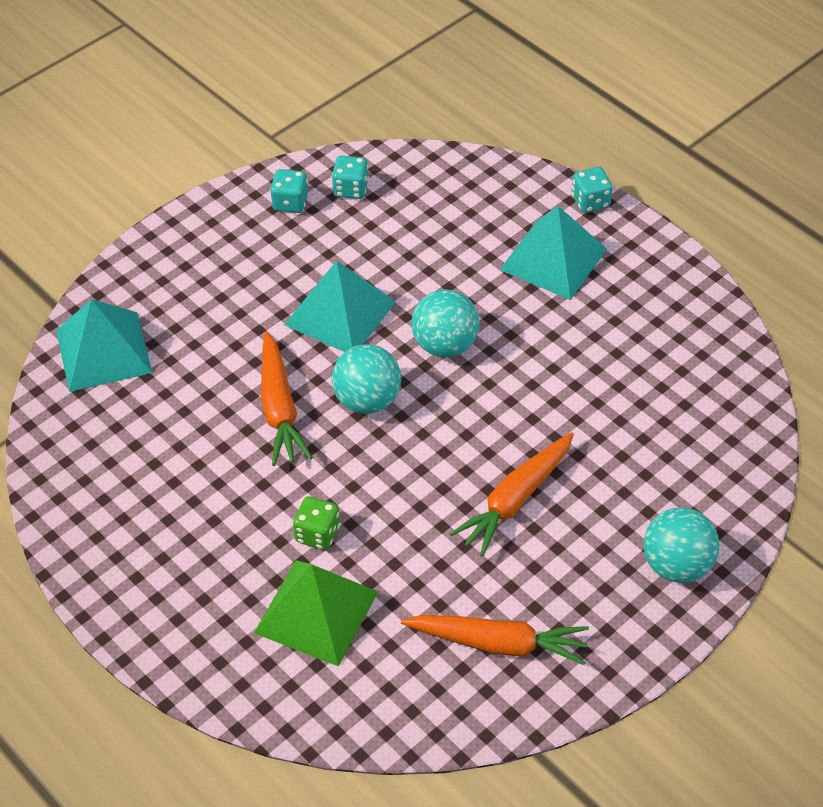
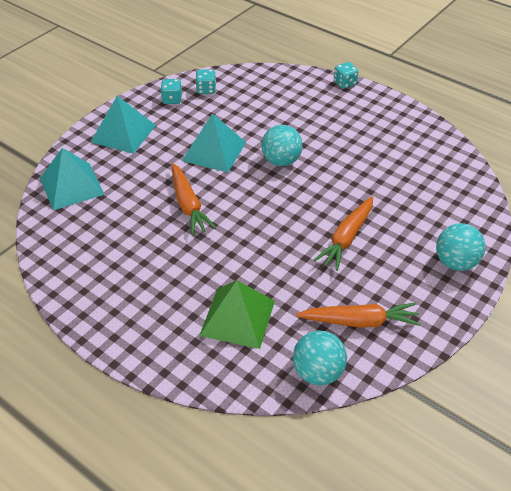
camera: 10 degrees left, 5 degrees down
green dice [293,496,340,550] -> none
turquoise ball [332,344,401,414] -> turquoise ball moved to [293,330,347,385]
turquoise pyramid [500,206,607,300] -> turquoise pyramid moved to [91,96,156,154]

